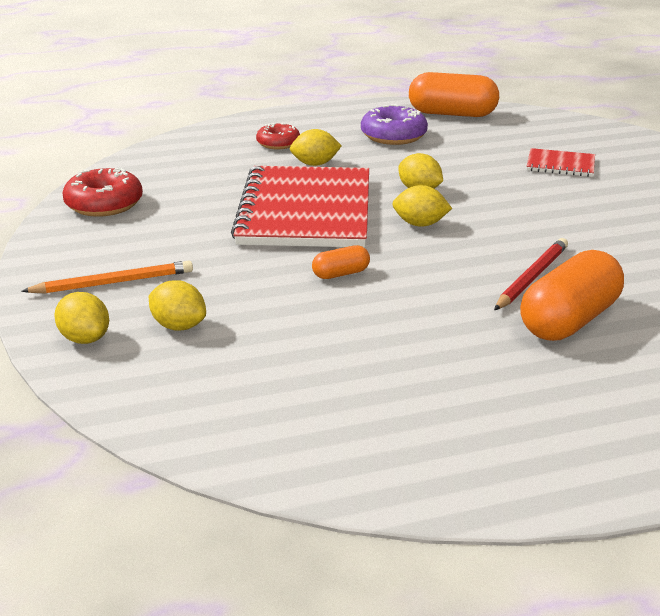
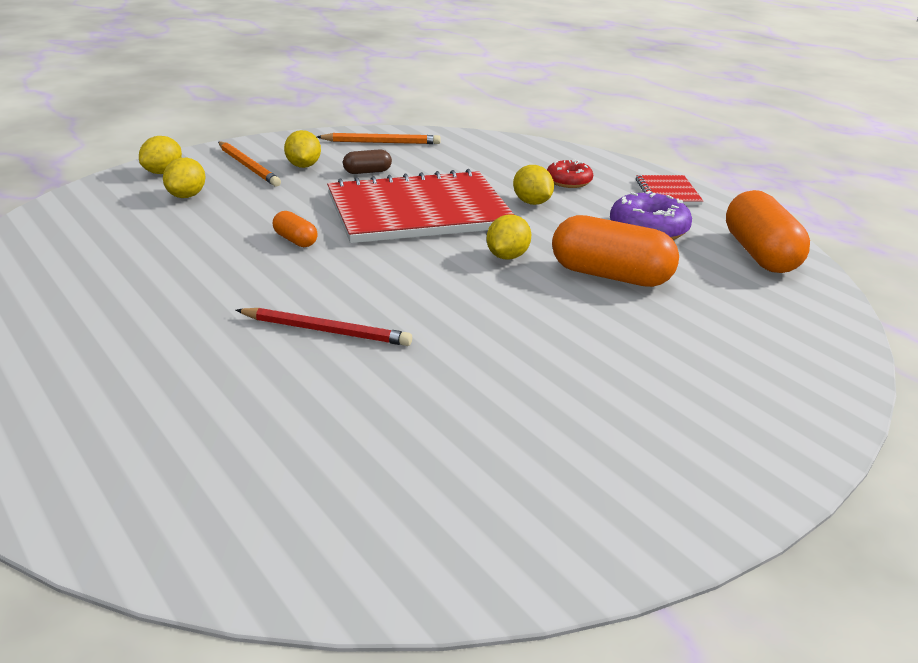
camera: 70 degrees right, 0 degrees up
red donut [62,168,143,217] -> orange pencil [317,133,441,144]
yellow lemon [392,185,452,227] -> yellow lemon moved to [284,130,321,168]
orange capsule [520,250,624,341] -> orange capsule moved to [552,215,679,287]
red notebook [526,148,595,177] -> red notebook moved to [636,175,703,205]
none -> brown capsule [343,149,392,174]

